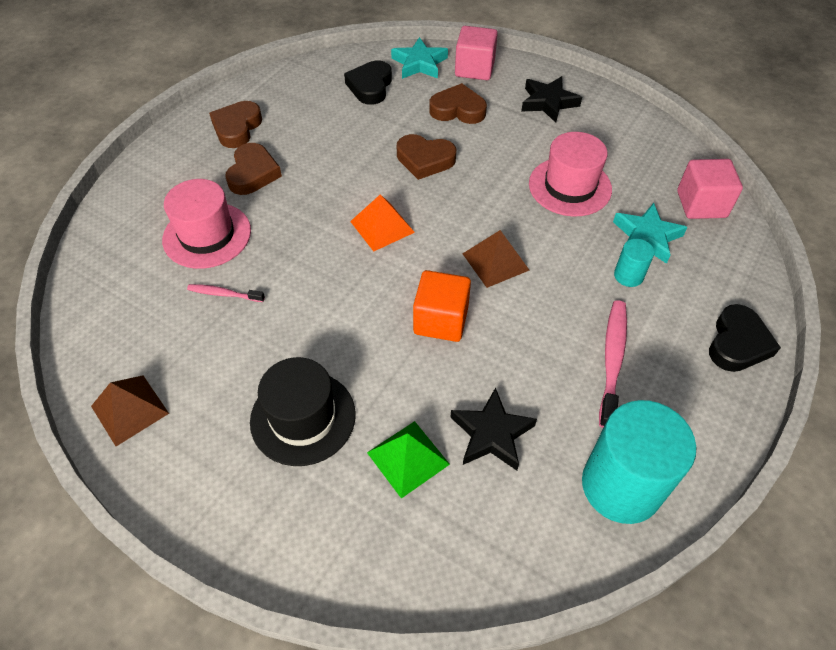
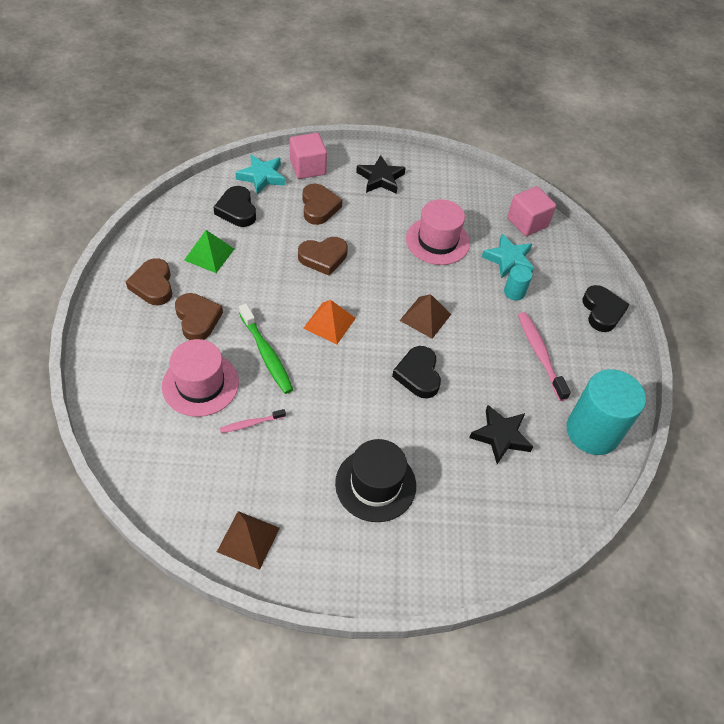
camera: 35 degrees left, 0 degrees up
green pyramid [367,421,450,499] -> green pyramid moved to [184,230,234,273]
orange cube [413,270,471,342] -> black heart [392,346,441,399]
brown heart [429,83,487,124] -> brown heart turned 105 degrees clockwise [303,183,342,225]
none -> green toothbrush [239,304,293,394]

